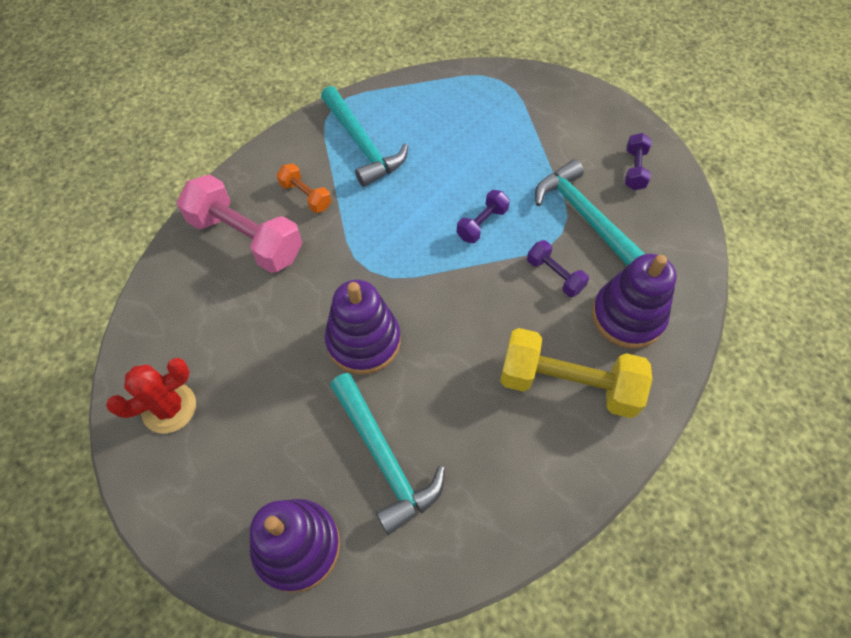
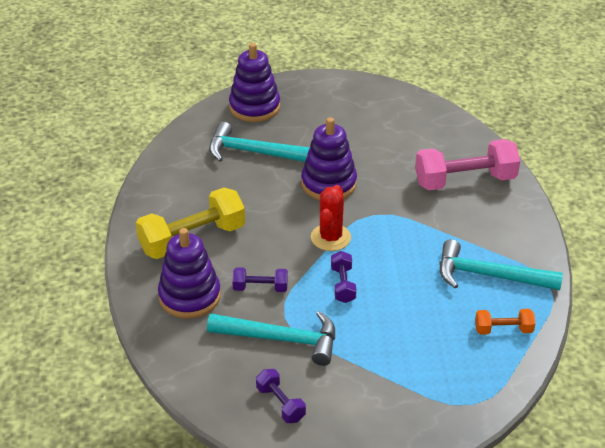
camera: 135 degrees right, 20 degrees down
red cactus [106,358,196,434] -> red cactus moved to [311,185,351,251]
orange dumbbell [276,164,332,213] -> orange dumbbell moved to [475,309,535,335]

